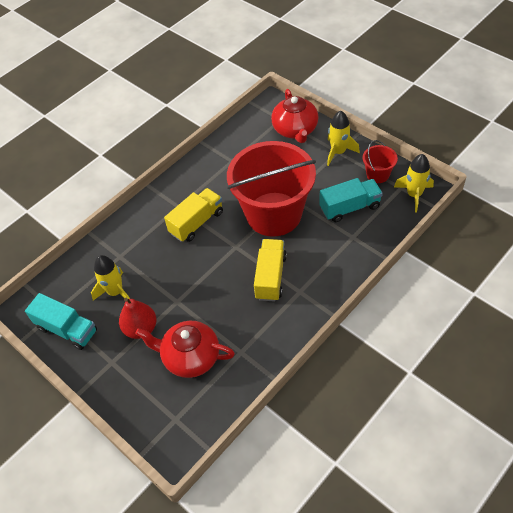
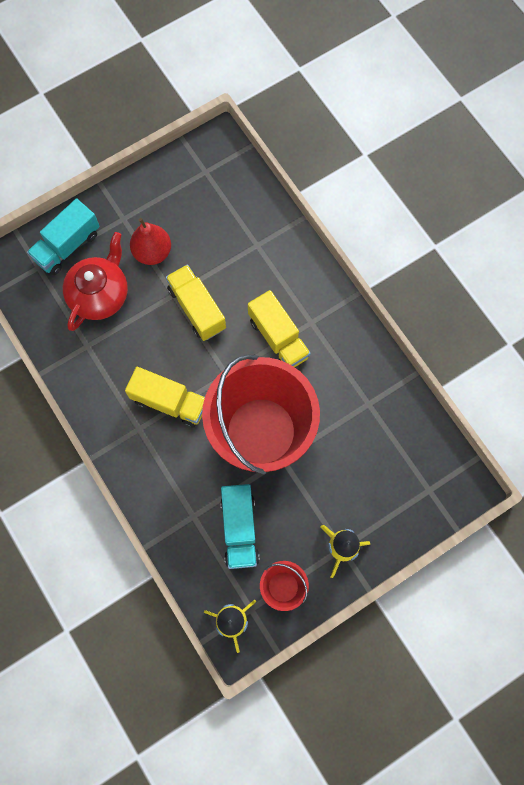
camera: 100 degrees right, 20 degrees up
turquoise truck [25,293,97,350] -> turquoise truck moved to [27,198,100,275]
yellow rocket [91,255,130,300] -> none
red teapot [271,89,318,143] -> none
none -> yellow truck [166,265,226,341]

